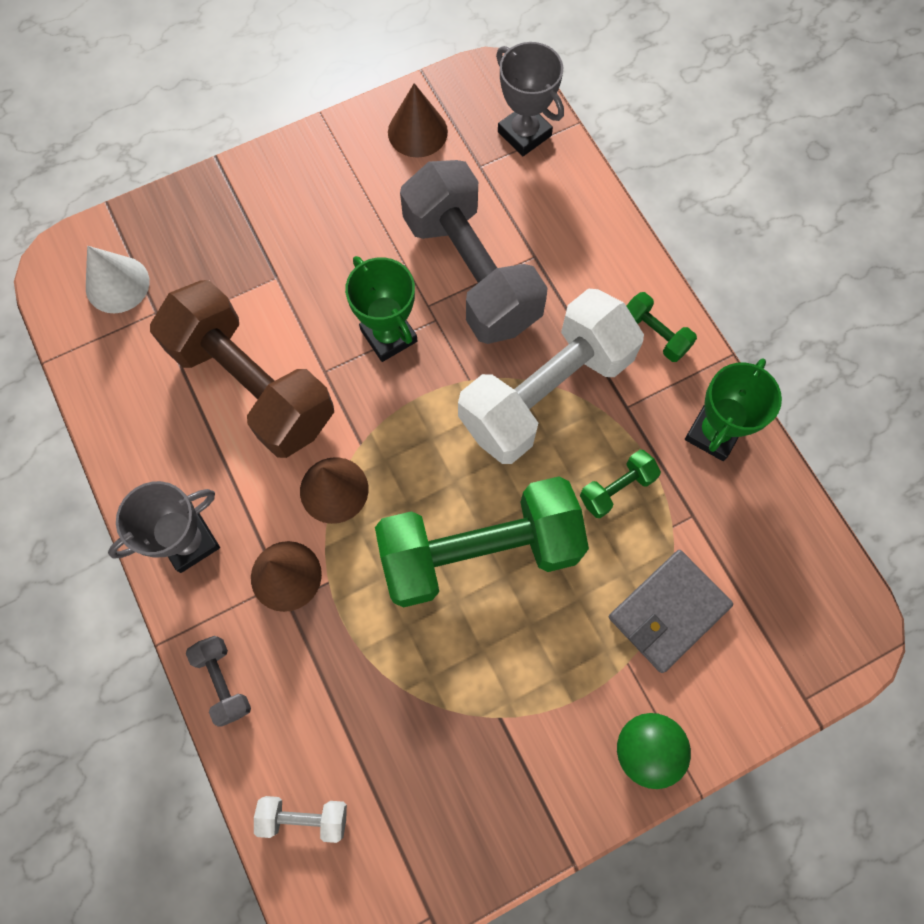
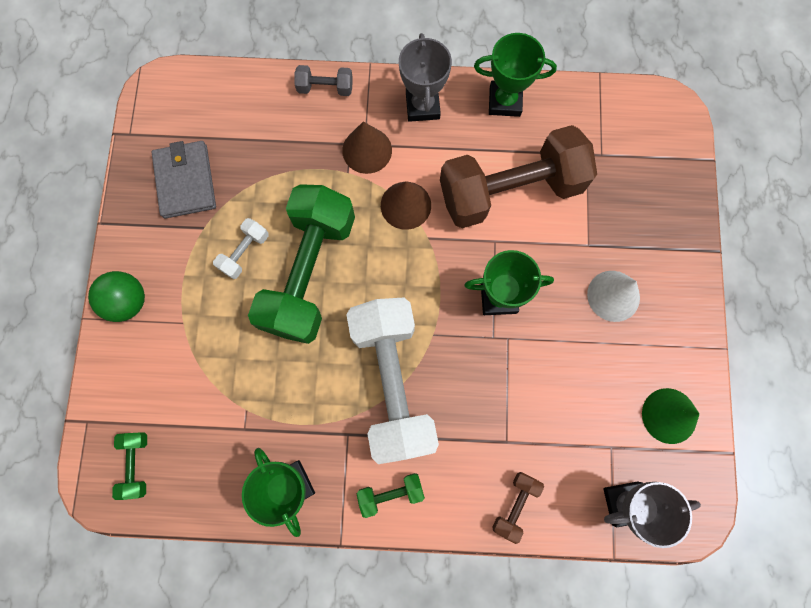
camera: 120 degrees right, 5 degrees up
white cone [86,246,150,313] -> white cone moved to [587,271,640,322]
white dumbbell [254,796,347,843] -> white dumbbell moved to [213,218,269,279]
brown cone [388,83,448,158] -> green cone [642,388,700,444]
grey dumbbell [400,160,547,344] -> none
green dumbbell [580,450,661,518] -> green dumbbell moved to [112,432,147,500]
grey wallet [609,550,733,673] -> grey wallet moved to [152,141,216,219]
none -> green trophy [474,33,557,117]
none -> brown dumbbell [493,472,544,544]

